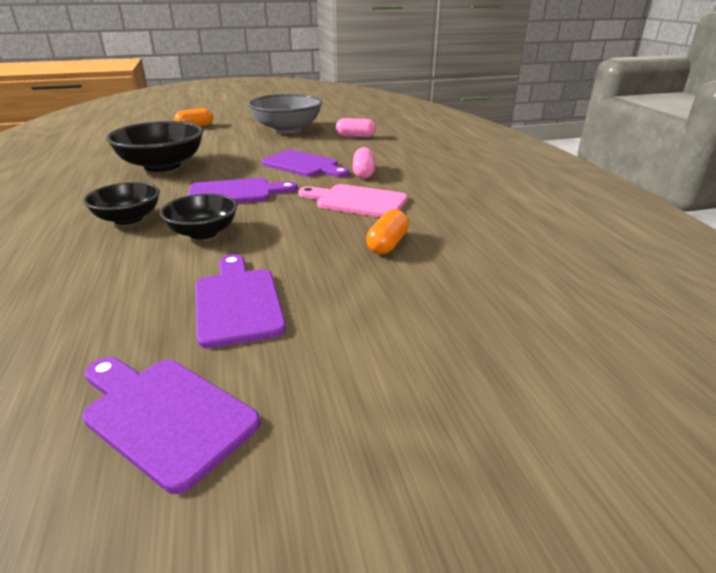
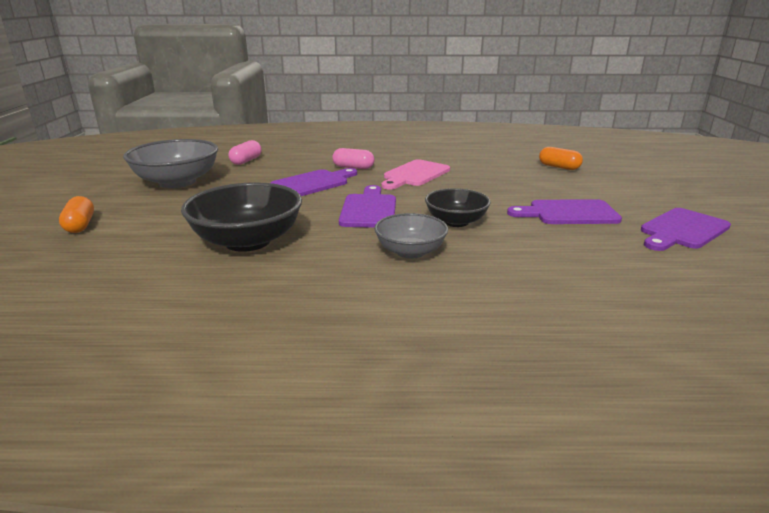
camera: 75 degrees left, 5 degrees down
black bowl [83,182,160,225] -> grey bowl [374,213,448,259]
orange capsule [366,209,409,254] -> orange capsule moved to [539,147,583,170]

